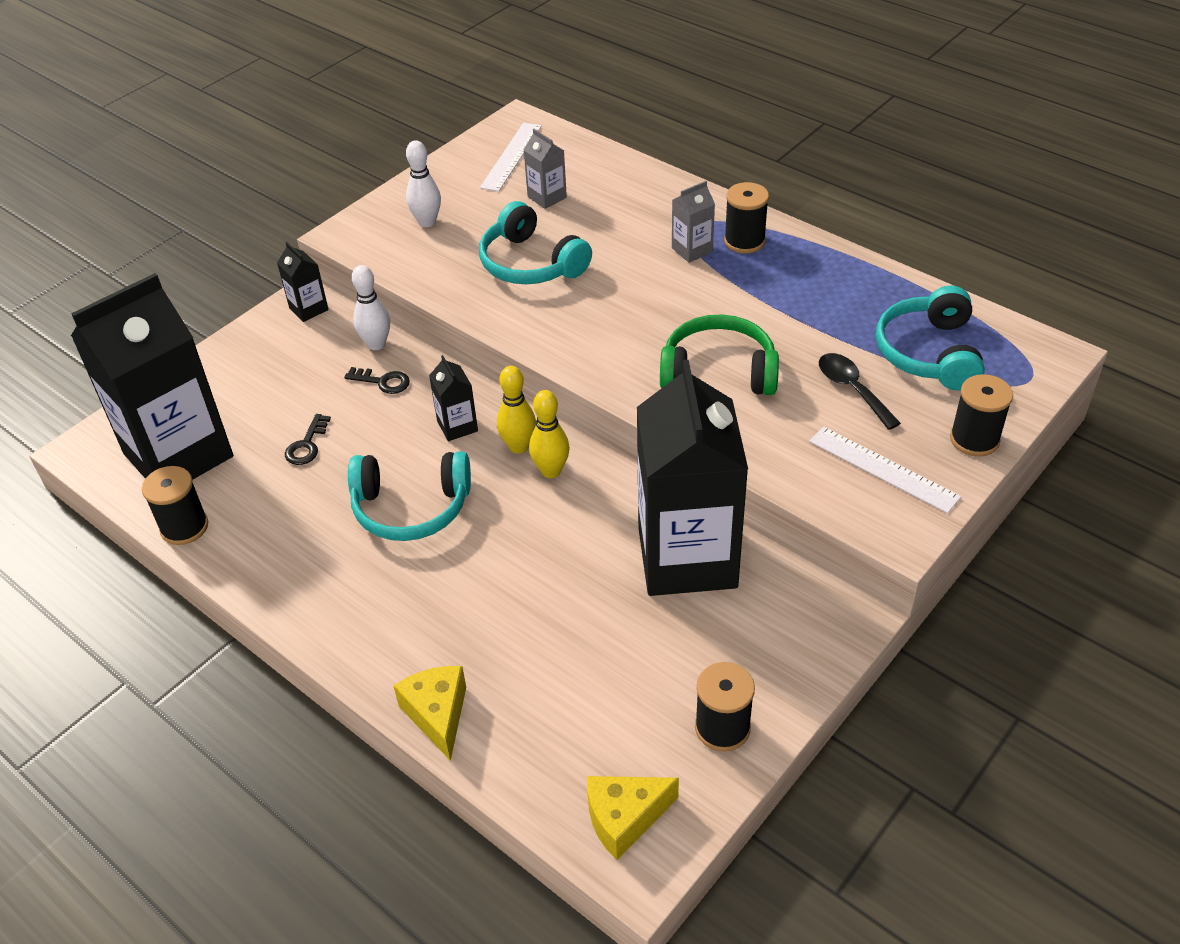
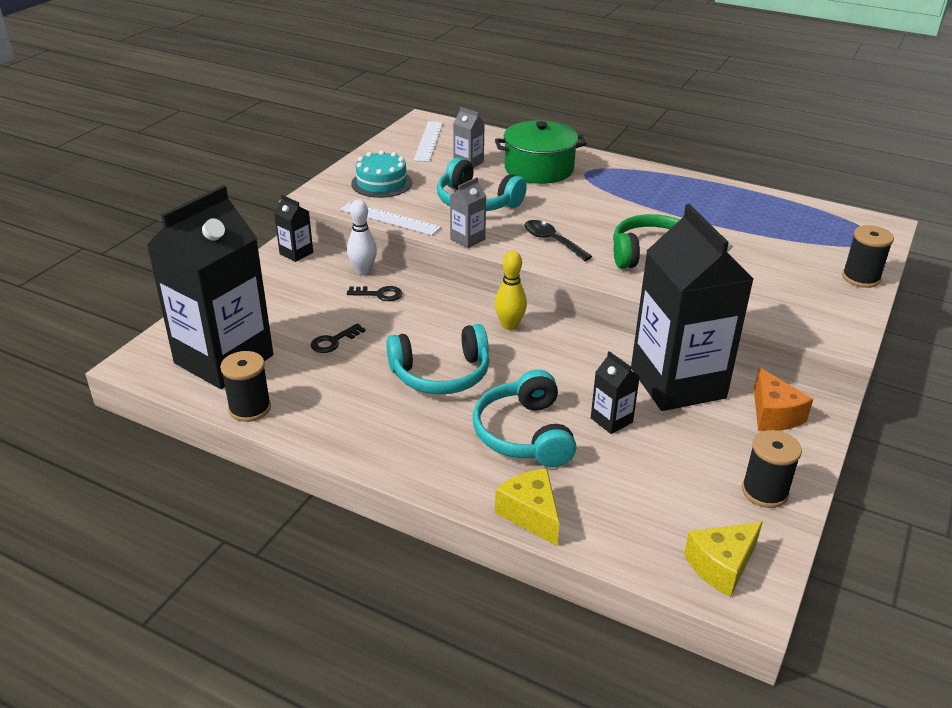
camera: 15 degrees left, 10 degrees down
black key [285,414,331,465] -> black key turned 45 degrees clockwise [311,323,365,353]
white bowling pin [406,140,441,227] -> turquoise cake [351,150,412,198]
black carton [429,355,478,441] -> black carton moved to [591,351,640,434]
yellow bowling pin [529,390,570,478] -> none
grey carton [672,181,715,263] -> grey carton moved to [450,177,486,248]
black spool [724,182,769,253] -> none
white ruler [809,426,961,513] -> white ruler moved to [340,202,441,235]
black spoon [819,353,901,430] -> black spoon moved to [524,220,592,261]
turquoise headphones [876,286,985,391] -> turquoise headphones moved to [473,370,576,467]
none -> green pot [495,120,587,184]
none -> orange cheese [754,367,813,431]

